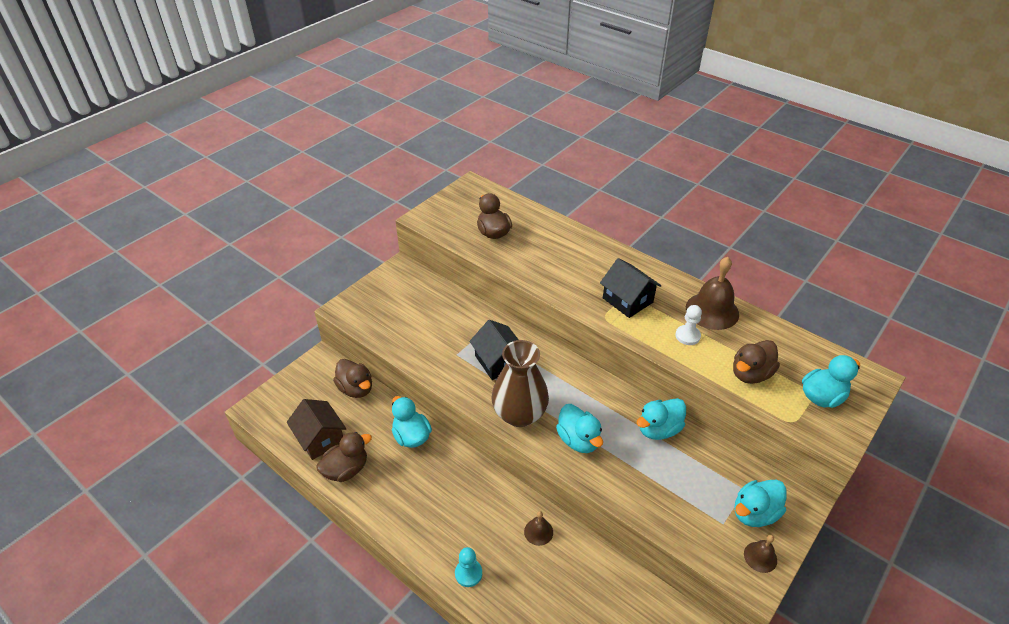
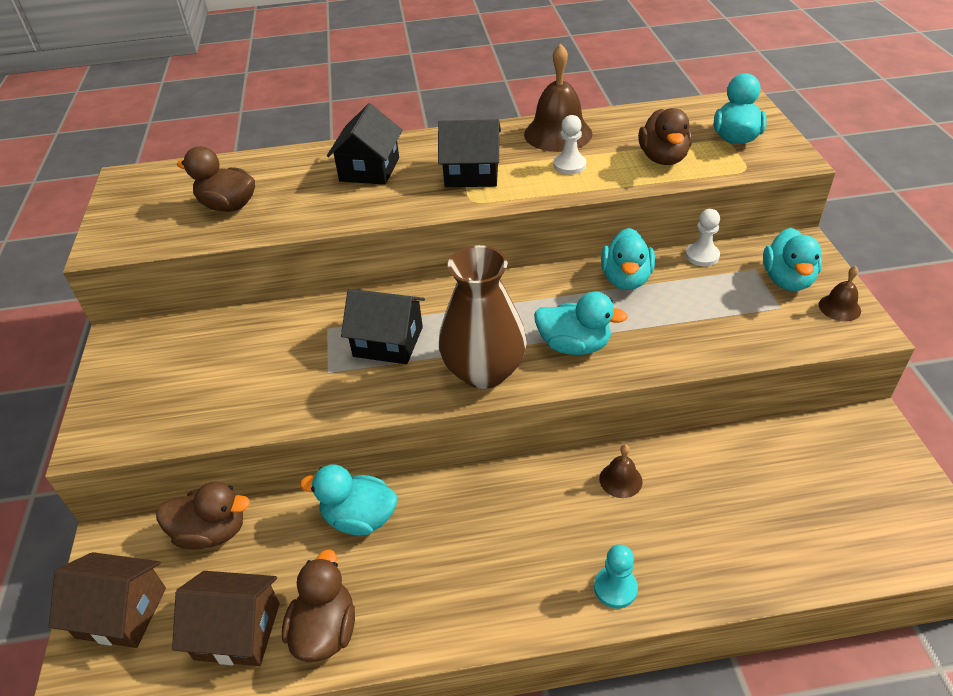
camera: 45 degrees left, 0 degrees up
none -> brown house [49,552,166,648]
none -> black house [327,103,402,185]
none -> white pawn [686,209,720,266]

